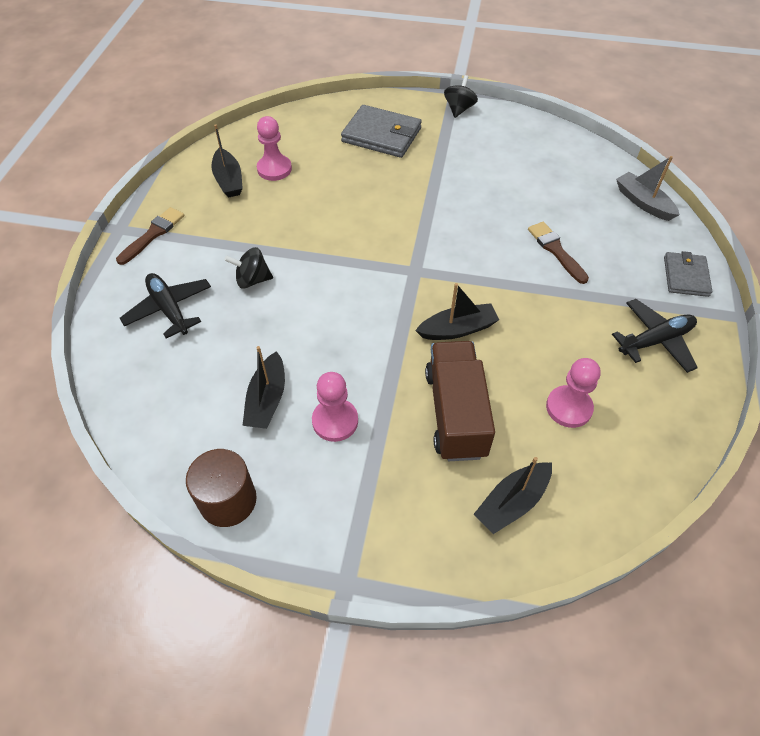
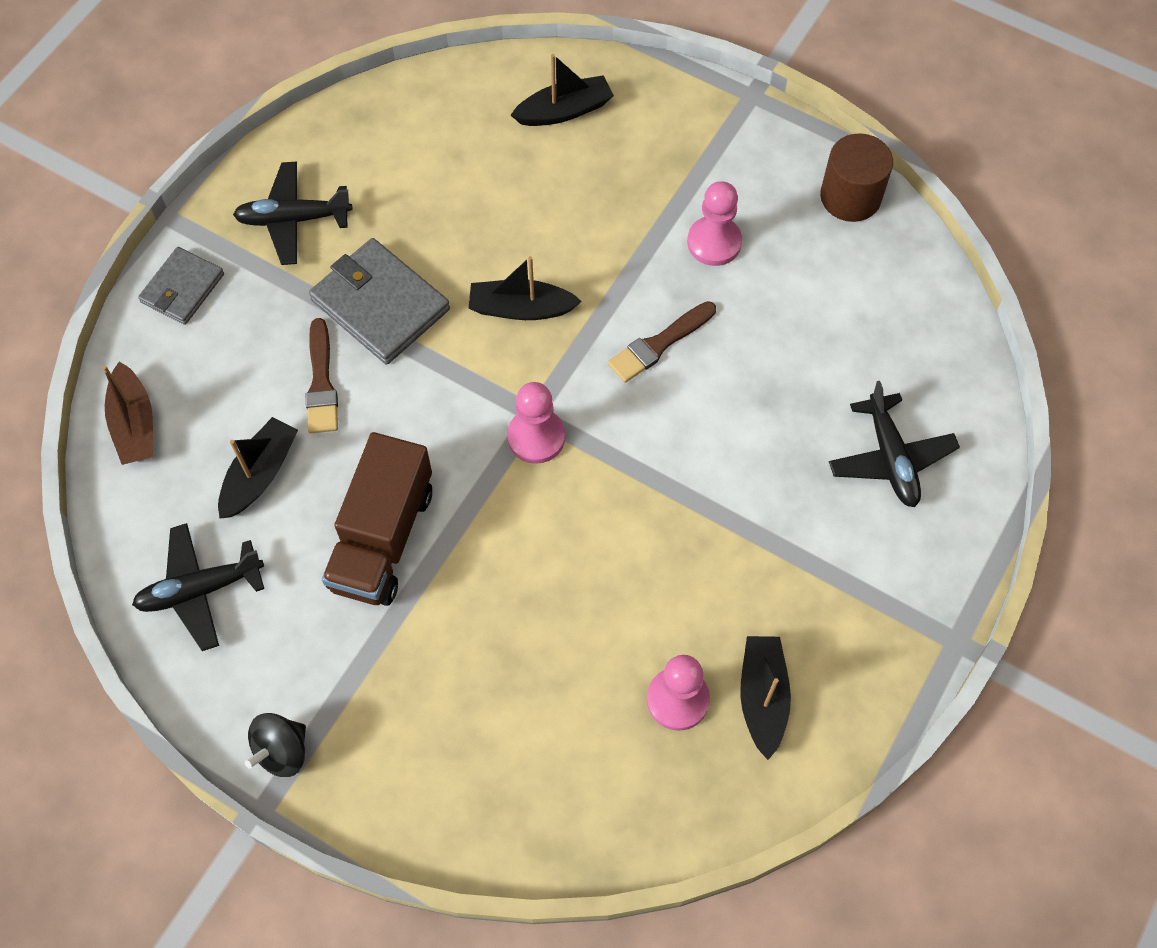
camera: 160 degrees left, 10 degrees up
brown brush [116,207,184,265] -> brown brush moved to [608,301,716,383]
black spinning top [224,247,273,288] -> none
black boat [242,346,285,429] -> black boat moved to [218,417,298,518]
grey wallet [341,105,422,158] -> grey wallet moved to [309,238,450,365]
brown truck [425,341,495,461] -> brown truck moved to [322,432,432,606]
pink pawn [546,358,601,428] -> pink pawn moved to [507,382,565,464]
grey boat [616,156,680,221] -> brown boat [102,362,153,465]
none -> black plane [132,523,264,651]

